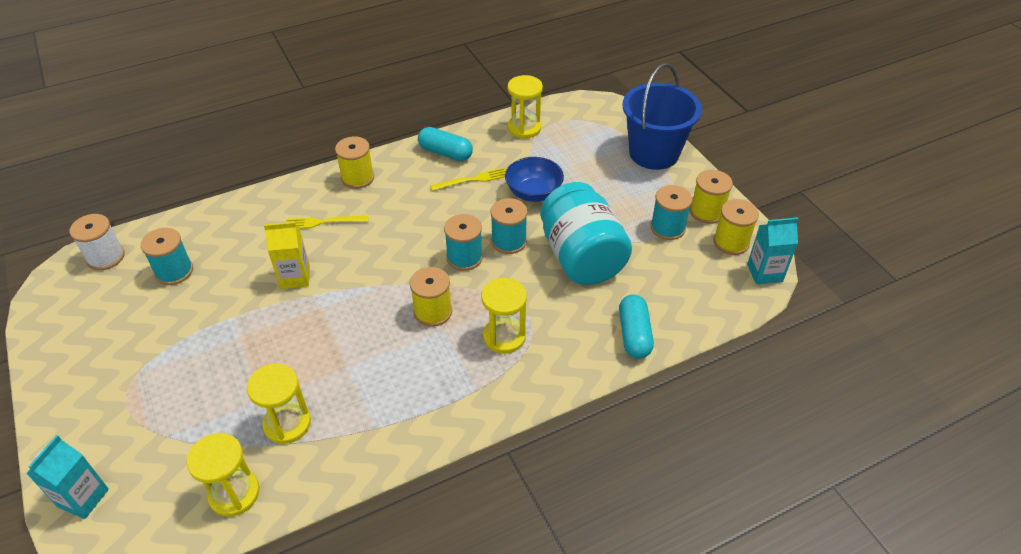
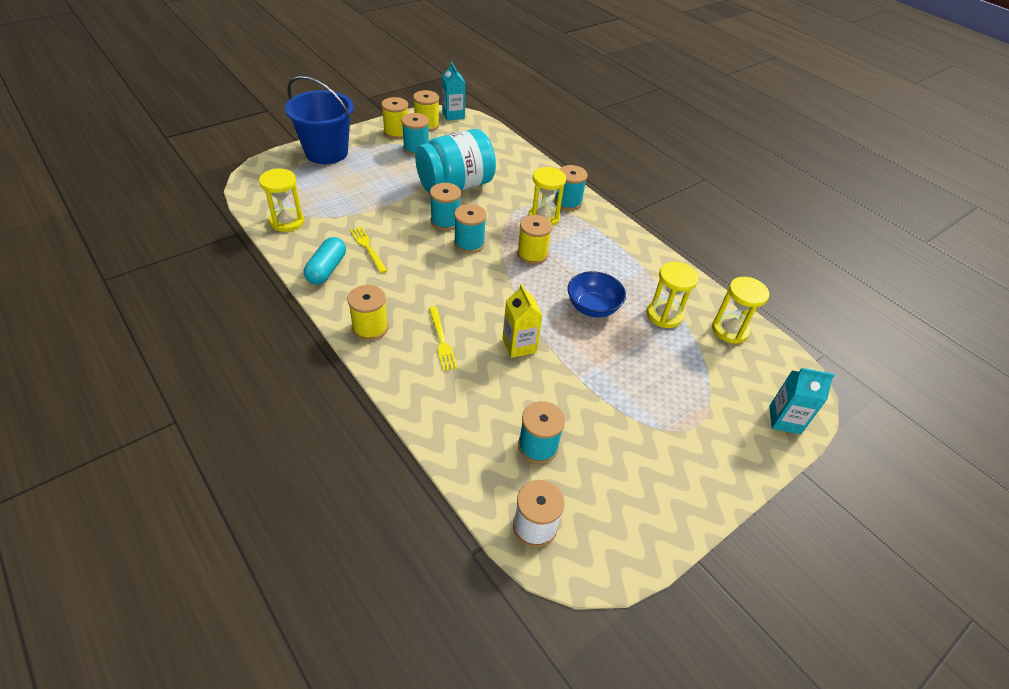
camera: 105 degrees left, 0 degrees up
blue bowl [505,157,564,202] -> blue bowl moved to [568,271,626,317]
turquoise capsule [619,294,654,359] -> none
none -> turquoise spool [554,165,588,211]

